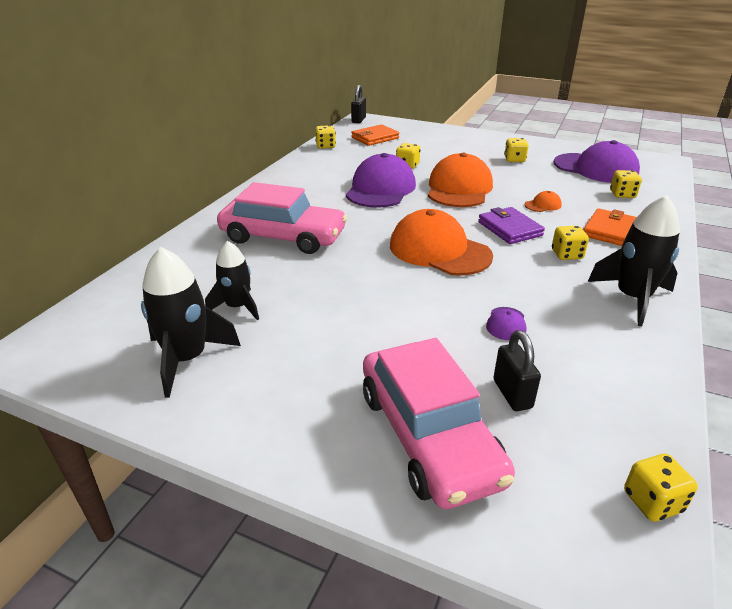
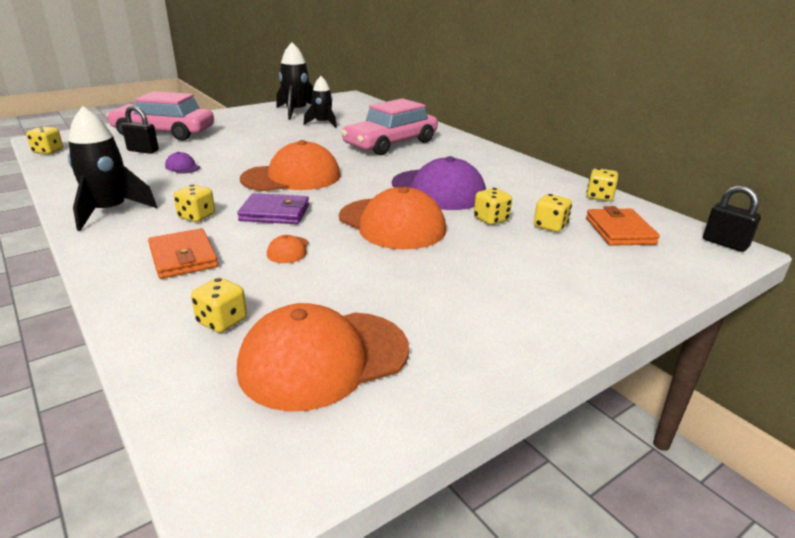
camera: 120 degrees right, 5 degrees down
yellow dice [504,138,528,162] -> yellow dice moved to [534,194,572,232]
purple cap [554,140,640,183] -> orange cap [237,303,409,412]

